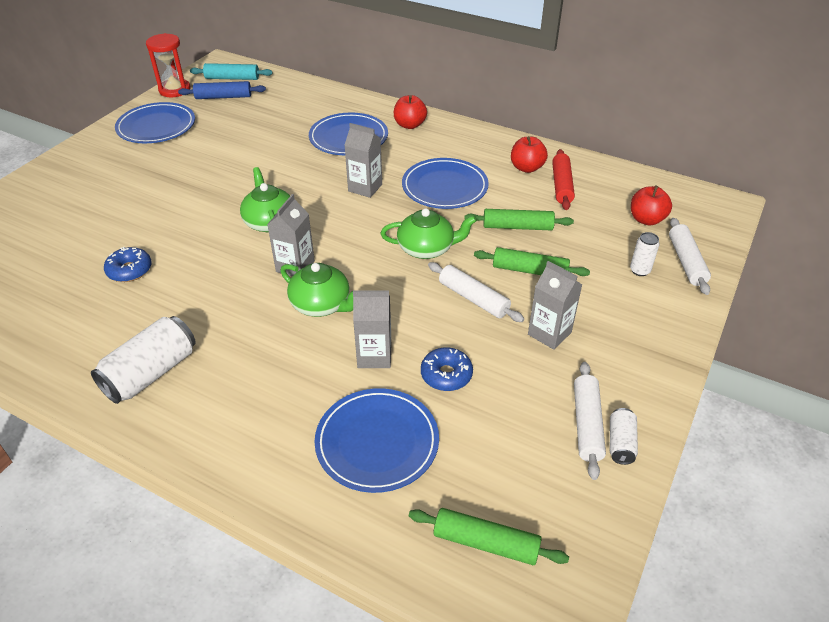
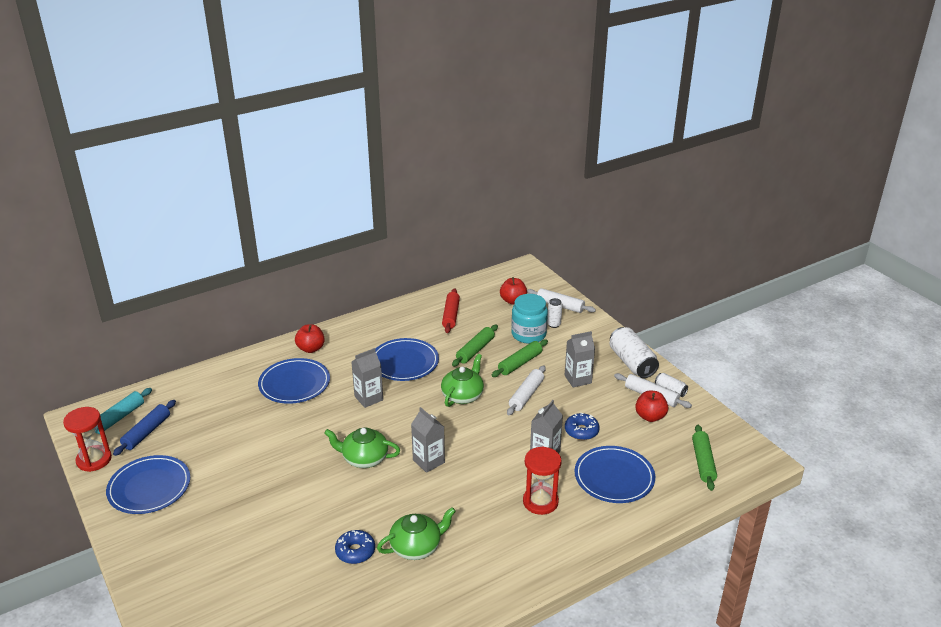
camera: 60 degrees left, 10 degrees down
white can [91,316,196,404] -> white can moved to [609,327,659,378]
green teapot [280,263,358,317] -> green teapot moved to [377,507,456,560]
green rolling pin [409,508,569,565] -> green rolling pin turned 45 degrees counterclockwise [692,425,717,491]
white rolling pin [428,262,524,322] -> white rolling pin turned 45 degrees counterclockwise [507,365,546,415]
red apple [511,136,548,173] -> red apple moved to [635,391,668,422]
red rolling pin [552,149,575,210] -> red rolling pin turned 60 degrees clockwise [442,288,460,333]
none -> turquoise jar [511,294,548,344]
none -> red hourglass [523,446,562,515]

